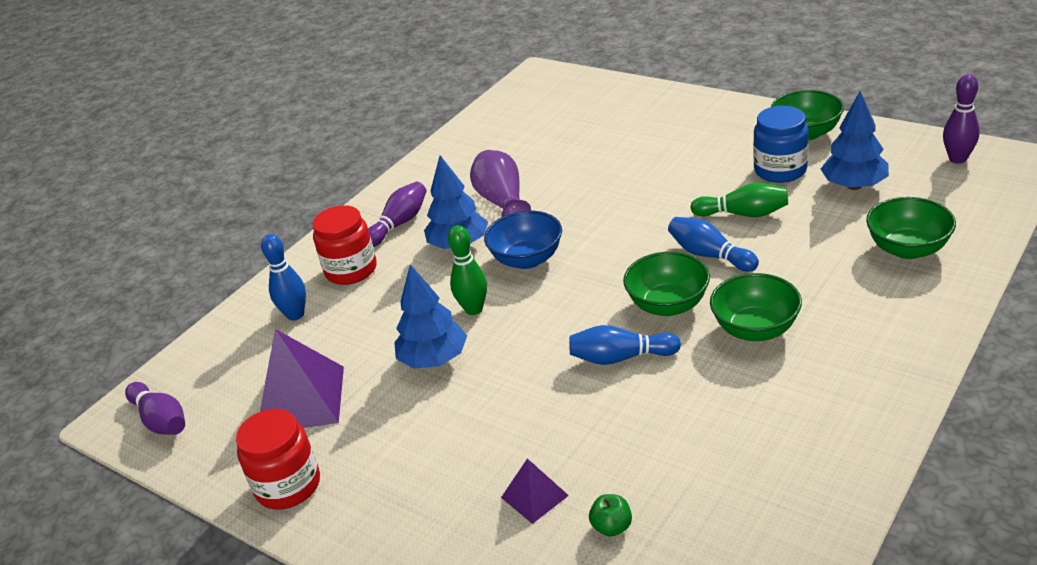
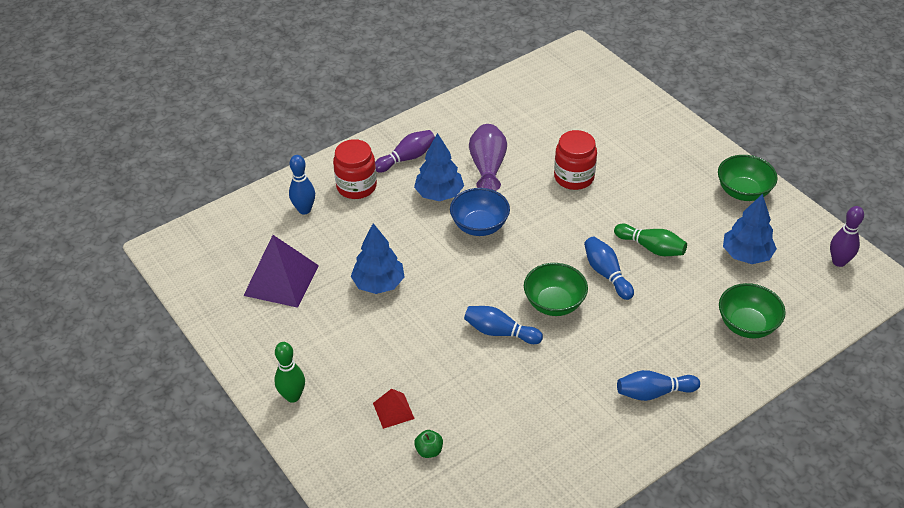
camera: 15 degrees right, 10 degrees up
purple bowling pin [125,382,185,435] -> none
red jar [236,409,320,509] -> red jar moved to [554,130,597,190]
green bowling pin [448,225,487,315] -> green bowling pin moved to [274,342,305,403]
purple pyramid [501,458,569,524] -> red pyramid [373,389,414,429]
green bowl [710,273,802,341] -> none
blue jar [753,106,809,183] -> none
none -> blue bowling pin [617,370,700,401]

